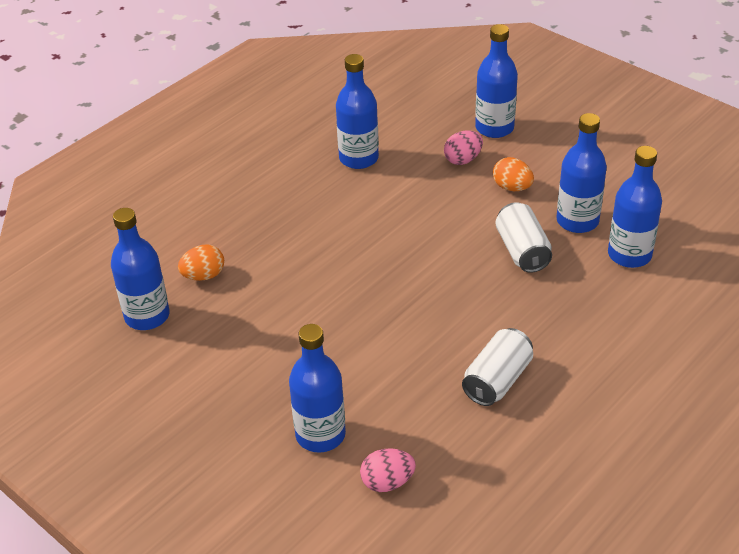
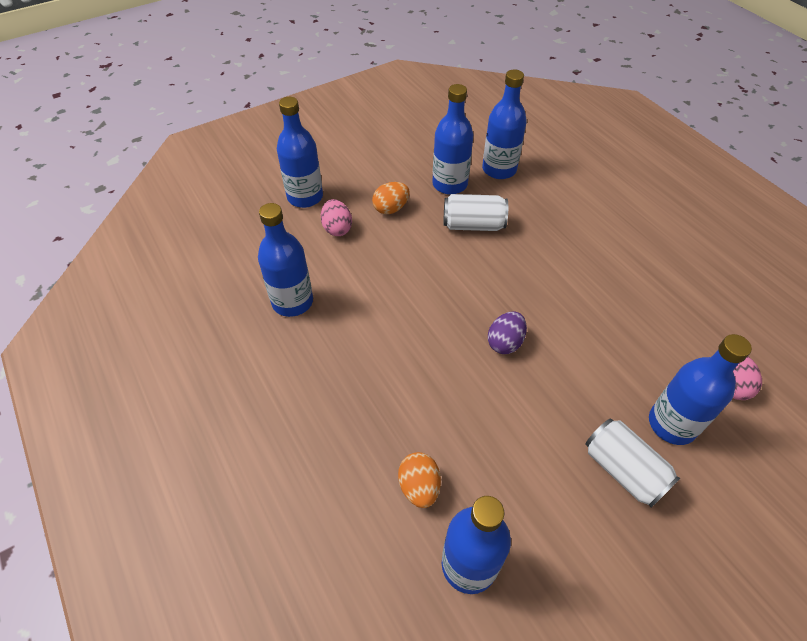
camera: 75 degrees left, 10 degrees up
white can [462,328,533,406] -> white can moved to [585,418,681,508]
none -> purple egg [488,311,527,354]

